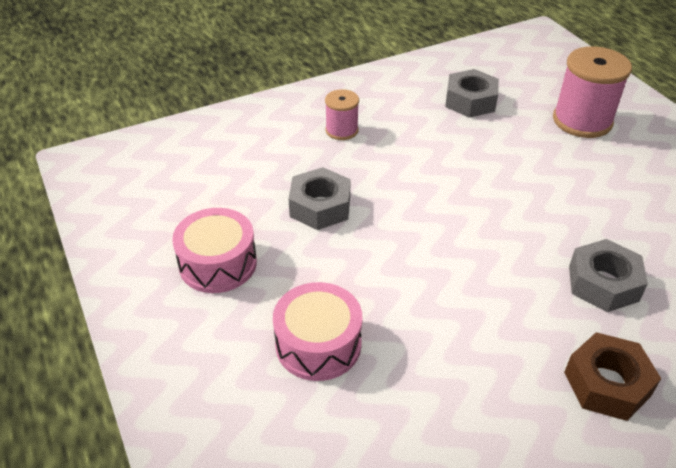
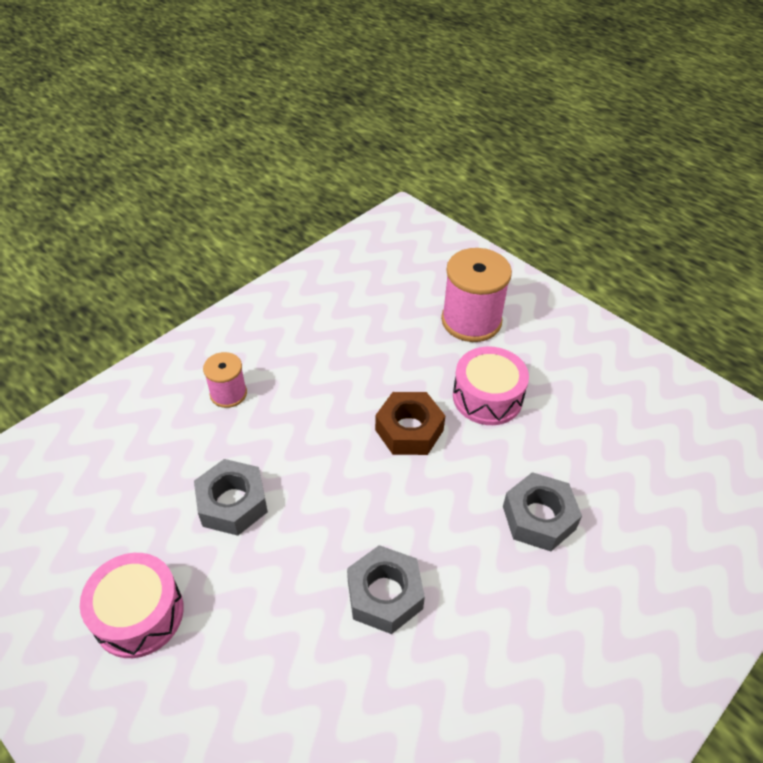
camera: 20 degrees left, 5 degrees up
pink drum [273,282,363,381] -> pink drum moved to [453,346,529,425]
grey nut [445,69,499,118] -> grey nut moved to [347,545,425,634]
brown nut [564,332,661,421] -> brown nut moved to [375,392,445,455]

